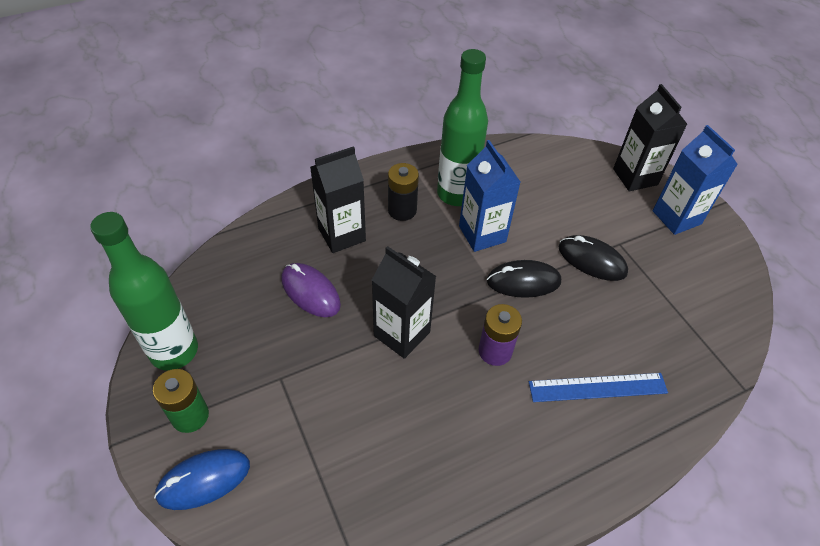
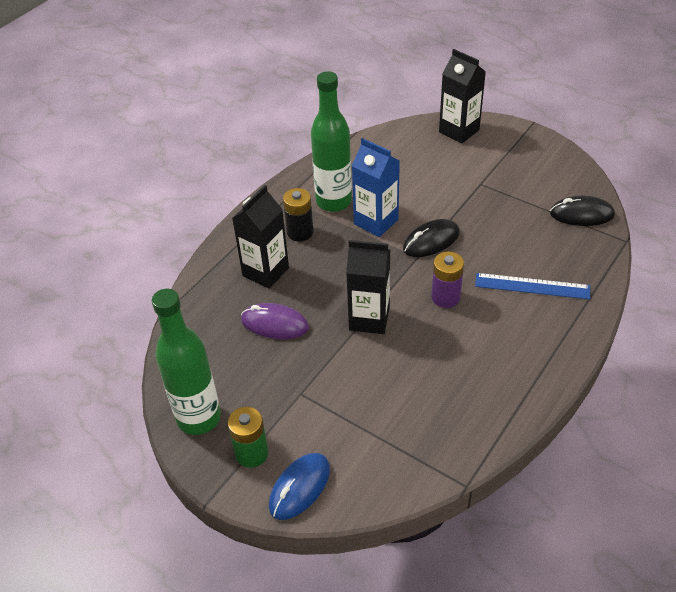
camera: 25 degrees left, 5 degrees down
blue ruler [529,373,668,402] -> blue ruler turned 45 degrees clockwise [475,273,590,300]
black mouse [558,235,628,281] -> black mouse moved to [550,195,615,226]
blue carton [653,125,738,235] -> none

